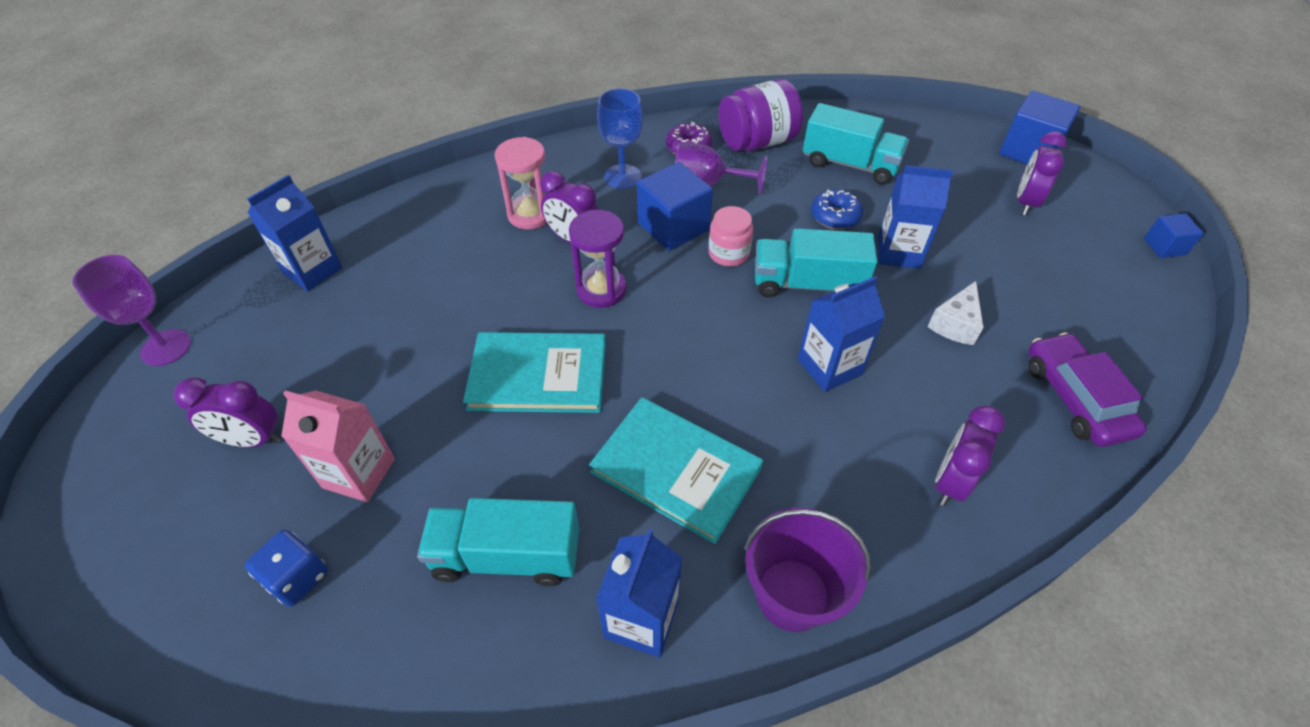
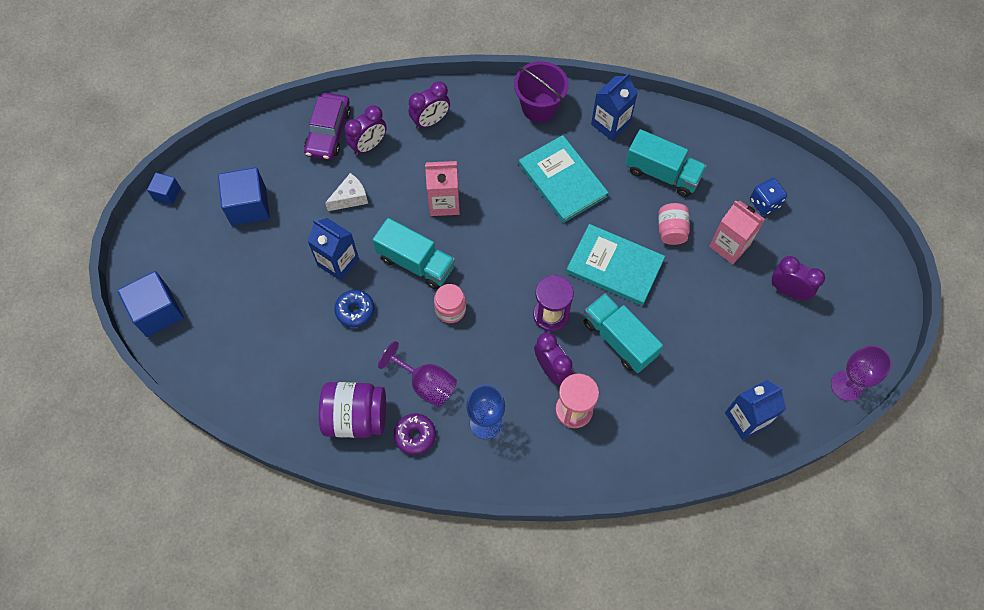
camera: 155 degrees left, 15 degrees up
blue cube [637,162,713,251] -> blue cube moved to [218,167,270,226]
blue carton [798,276,885,392] -> pink carton [425,161,460,216]
turquoise truck [803,103,909,185] -> turquoise truck moved to [583,293,663,373]
purple clock [1017,131,1067,215] -> purple clock moved to [345,105,387,155]
none -> pink jar [658,203,690,245]

